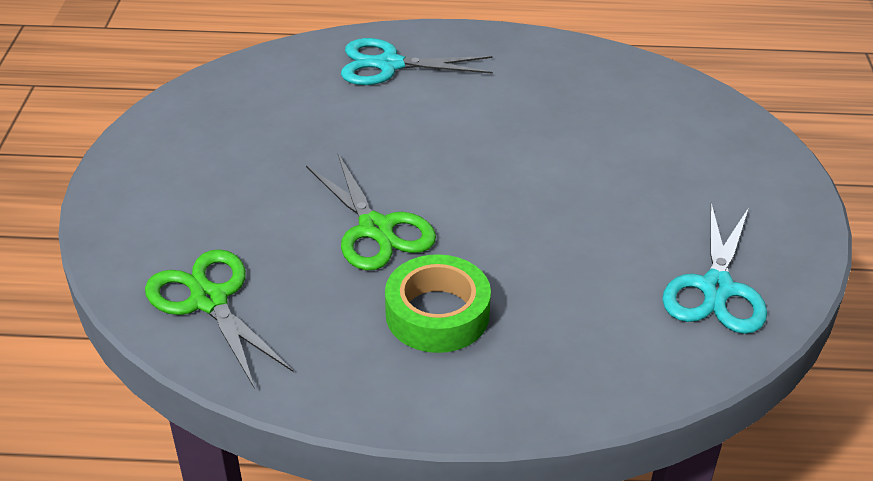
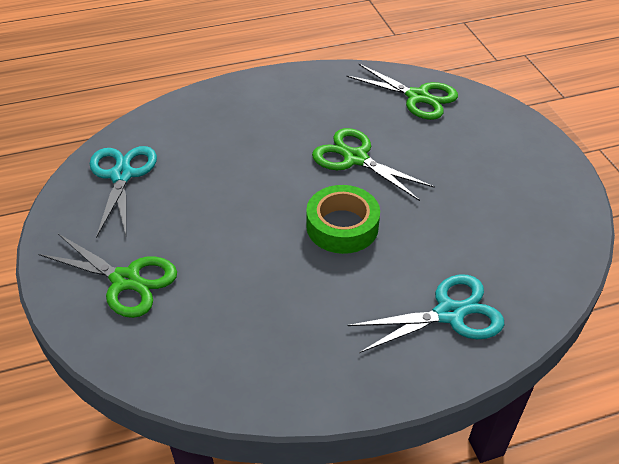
camera: 160 degrees right, 5 degrees up
green tape [385,254,491,353] -> green tape moved to [306,185,380,254]
none -> green scissors [38,234,177,318]

